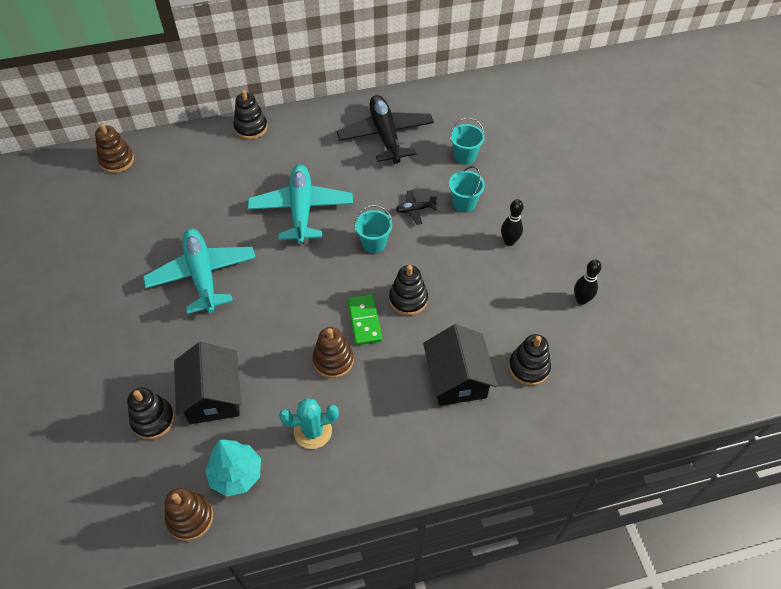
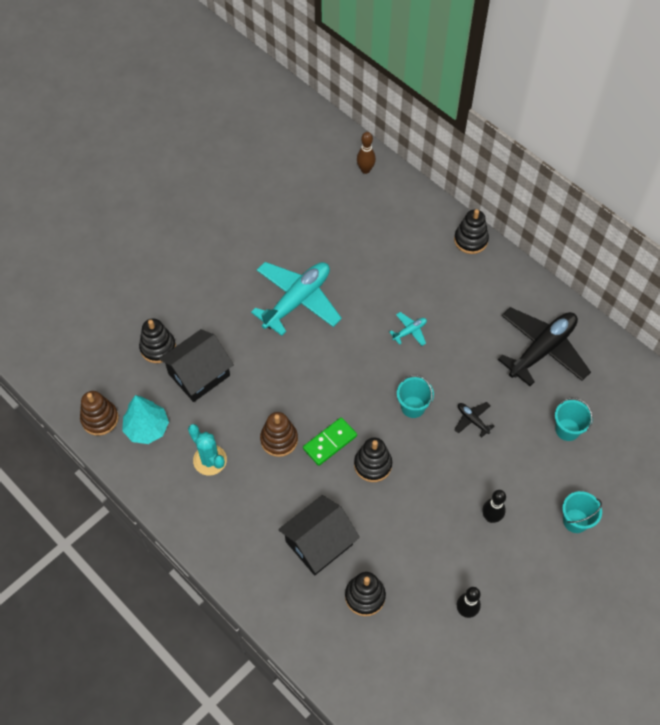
camera: 60 degrees right, 5 degrees up
brown stacking toy [95,123,134,173] -> brown bowling pin [357,132,376,174]
turquoise plane [248,165,353,244] -> turquoise plane [389,312,427,346], size x0.42
turquoise bucket [449,166,485,213] -> turquoise bucket moved to [562,491,602,533]

